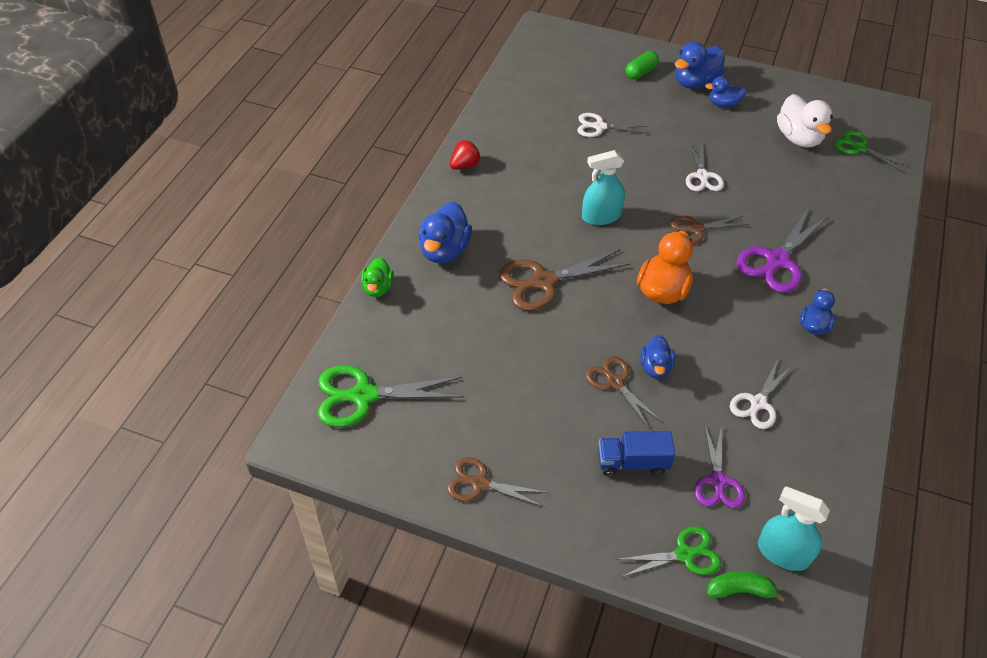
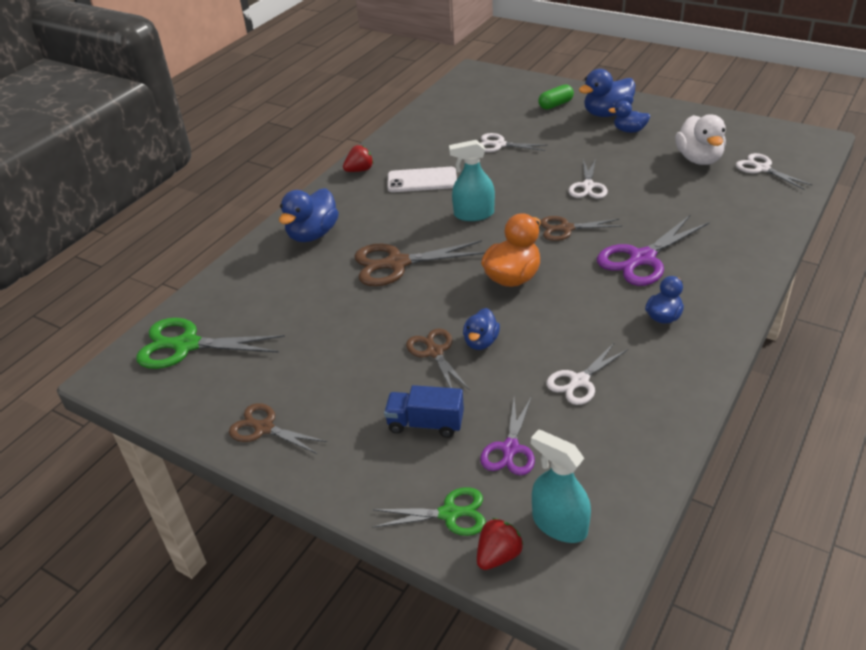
camera: 15 degrees right, 10 degrees down
green duck [361,257,394,297] -> none
green banana [707,571,785,603] -> red strawberry [477,518,523,570]
green scissors [835,130,908,172] -> white scissors [736,153,812,190]
none -> white phone [387,167,457,192]

